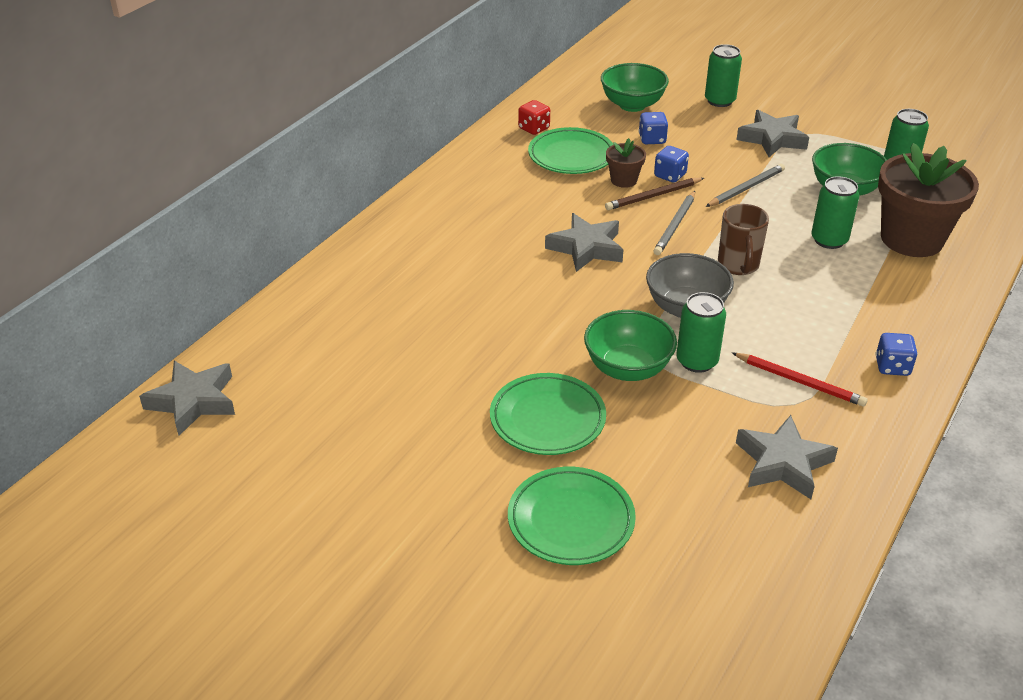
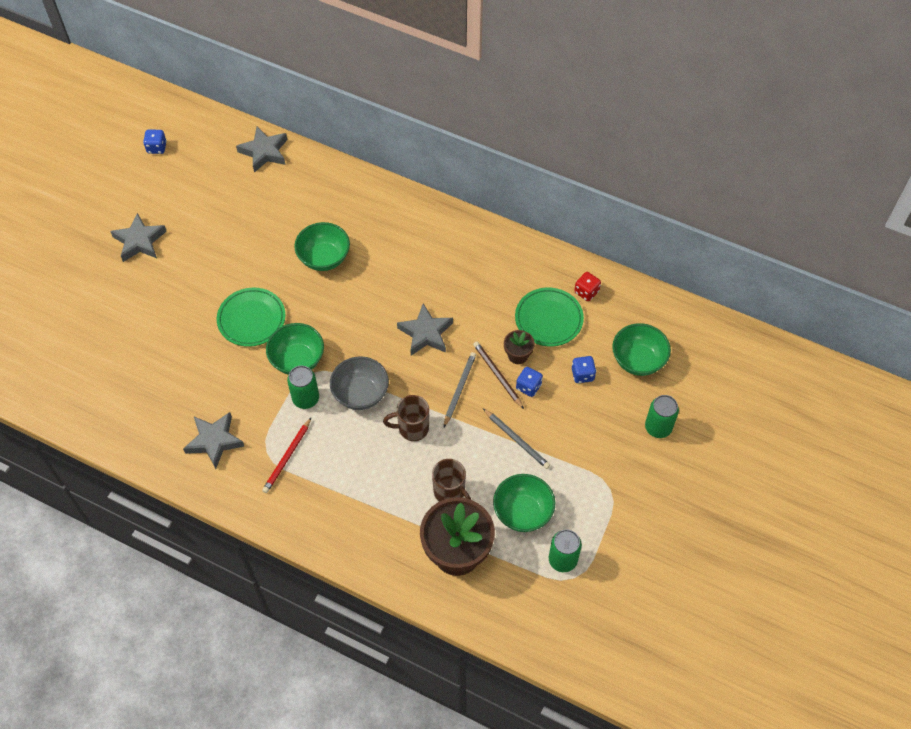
camera: 85 degrees right, 20 degrees up
green plate [508,467,636,565] -> none
grey pencil [653,191,695,255] -> grey pencil turned 90 degrees clockwise [444,352,476,427]
grey star [736,110,809,157] -> grey star moved to [110,213,167,262]
green can [811,176,859,249] -> brown mug [432,459,471,502]
blue dice [875,333,918,376] -> blue dice moved to [143,130,167,154]
none -> green bowl [294,222,350,271]

